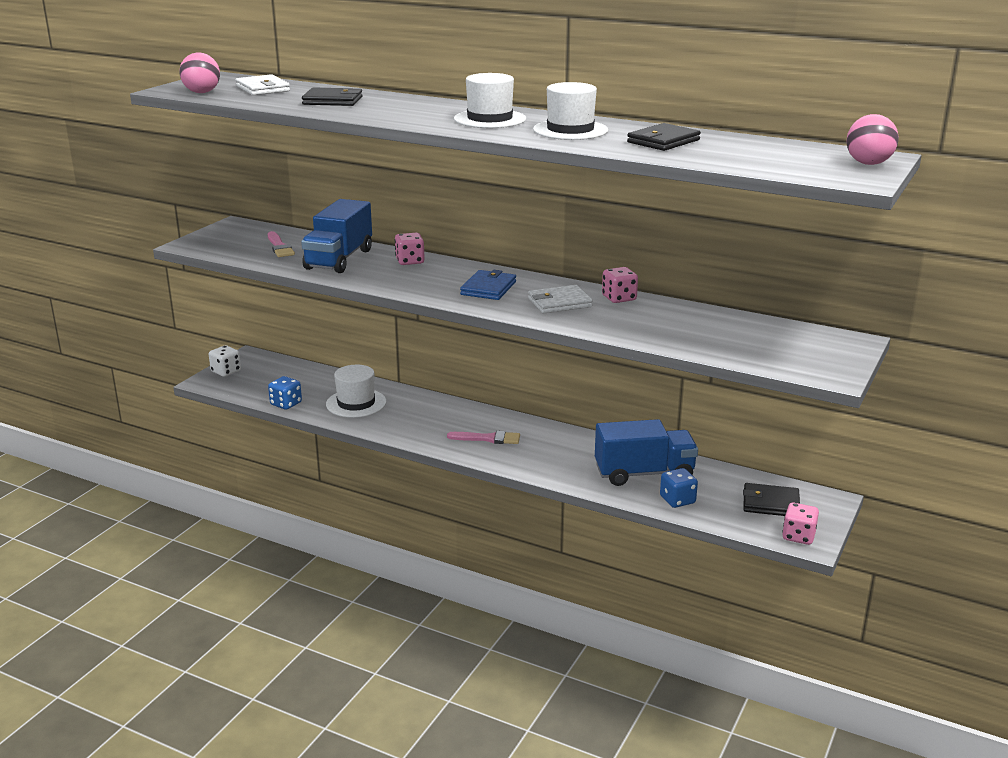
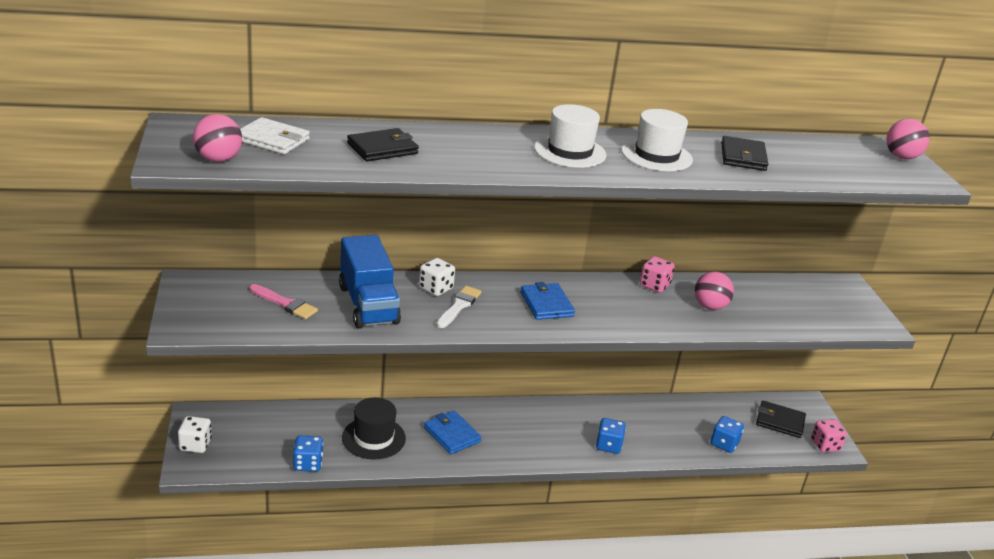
camera: 40 degrees left, 5 degrees up
white hat [326,365,387,418] -> black hat [342,397,406,459]
pink dice [395,233,425,265] -> white dice [419,258,455,296]
pink brush [447,431,520,444] -> none
white wallet [528,285,593,314] -> none
blue truck [595,419,698,486] -> none
black wallet [743,483,800,516] -> black wallet turned 45 degrees clockwise [756,401,806,438]
none -> blue wallet [424,411,482,454]
none -> white brush [436,286,482,328]
none -> blue dice [596,418,626,454]
none -> pink ball [695,271,734,310]

